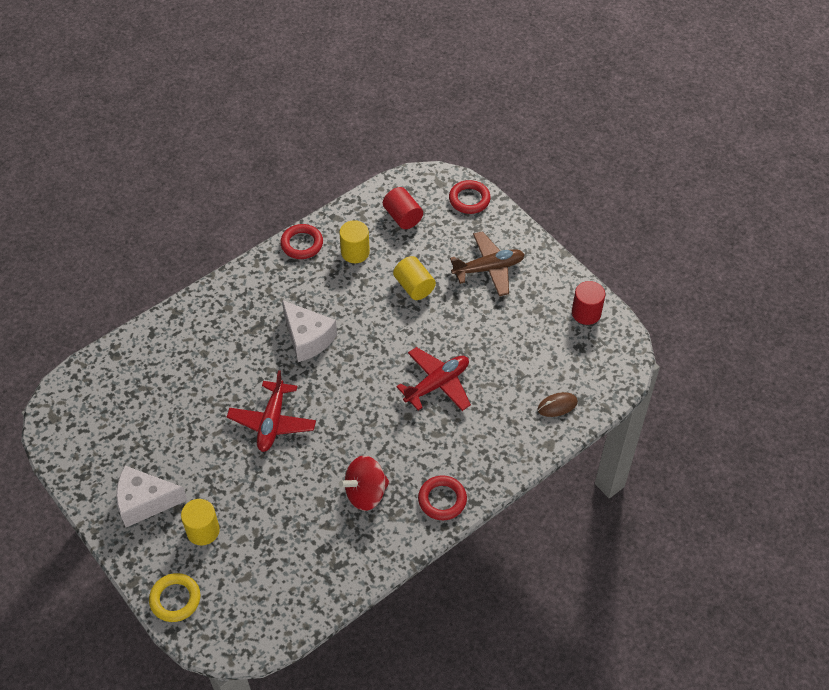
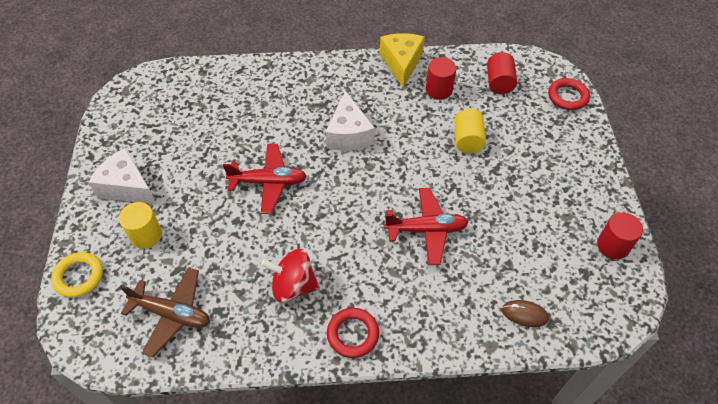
camera: 35 degrees right, 0 degrees up
red plane [227,370,316,452] -> red plane turned 135 degrees counterclockwise [223,144,307,214]
red ring [280,224,323,259] -> yellow cheese [380,33,425,88]
yellow cylinder [339,220,370,263] -> red cylinder [426,57,457,100]
brown plane [450,231,525,296] -> brown plane moved to [120,267,210,357]

